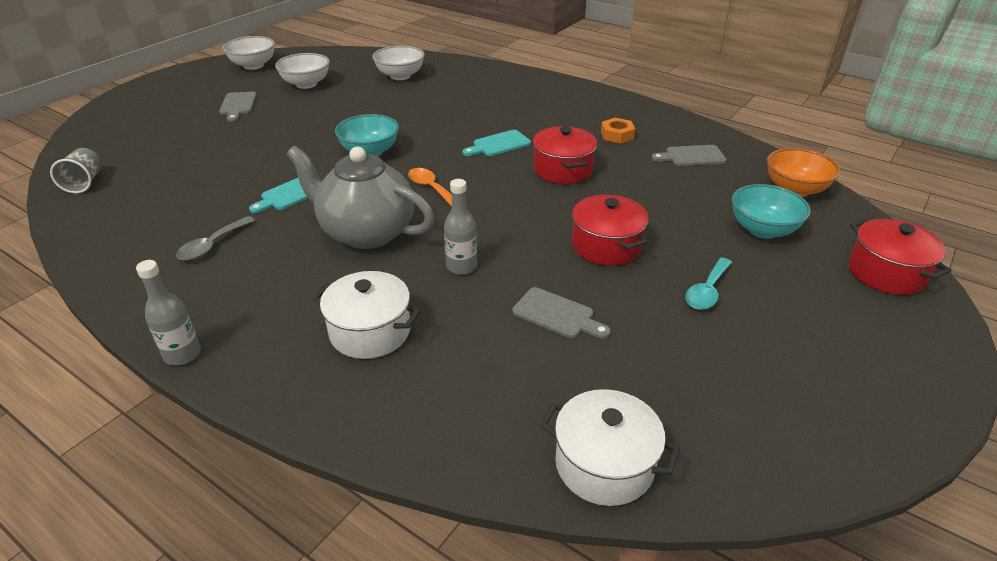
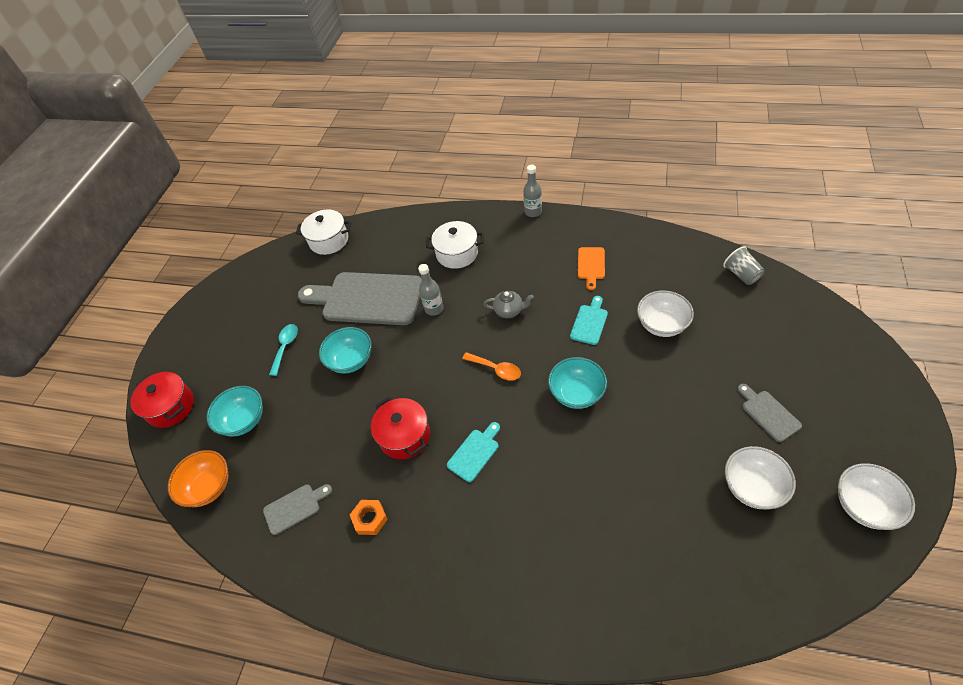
camera: 165 degrees right, 15 degrees up
grey spoon [176,216,255,261] -> orange cutting board [578,247,605,290]
grey teapot [287,146,435,249] -> grey teapot [484,291,534,318], size x0.45
white bowl [373,45,425,80] -> white bowl moved to [637,290,694,337]
grey cutting board [512,287,611,339] -> grey cutting board [298,272,422,325], size x2.28
red pot [572,195,649,266] -> turquoise bowl [319,327,371,374]

